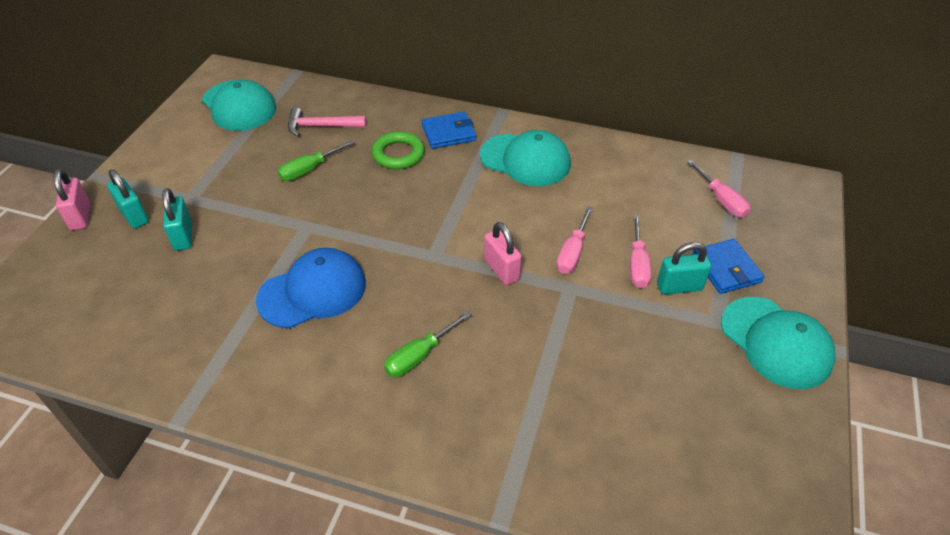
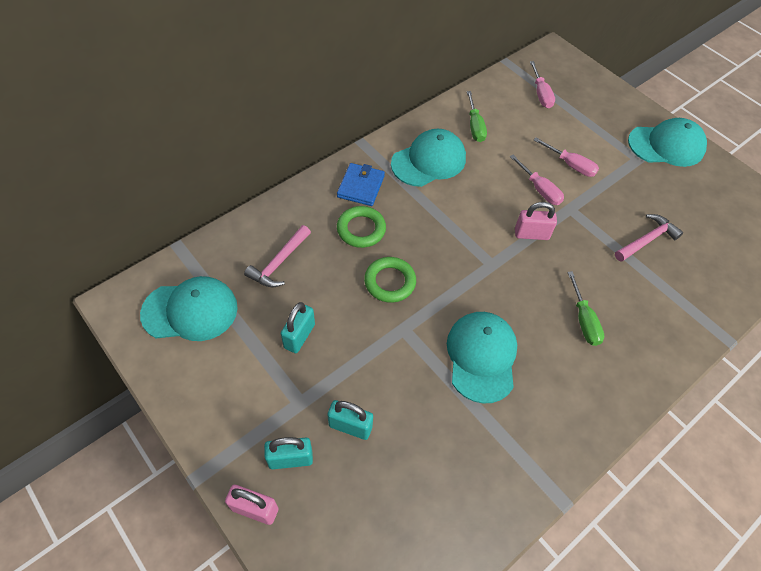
camera: 60 degrees left, 10 degrees up
blue cap [256,248,366,328] -> turquoise cap [447,312,517,404]
green screwdriver [277,140,355,181] -> green screwdriver moved to [467,91,487,142]
turquoise padlock [657,242,711,295] -> turquoise padlock moved to [281,302,315,353]
pink screwdriver [687,160,751,218] -> pink screwdriver turned 75 degrees clockwise [530,61,555,108]
blue wallet [692,239,765,294] -> none
none -> green ring [364,257,416,303]
none -> pink hammer [615,214,683,262]

